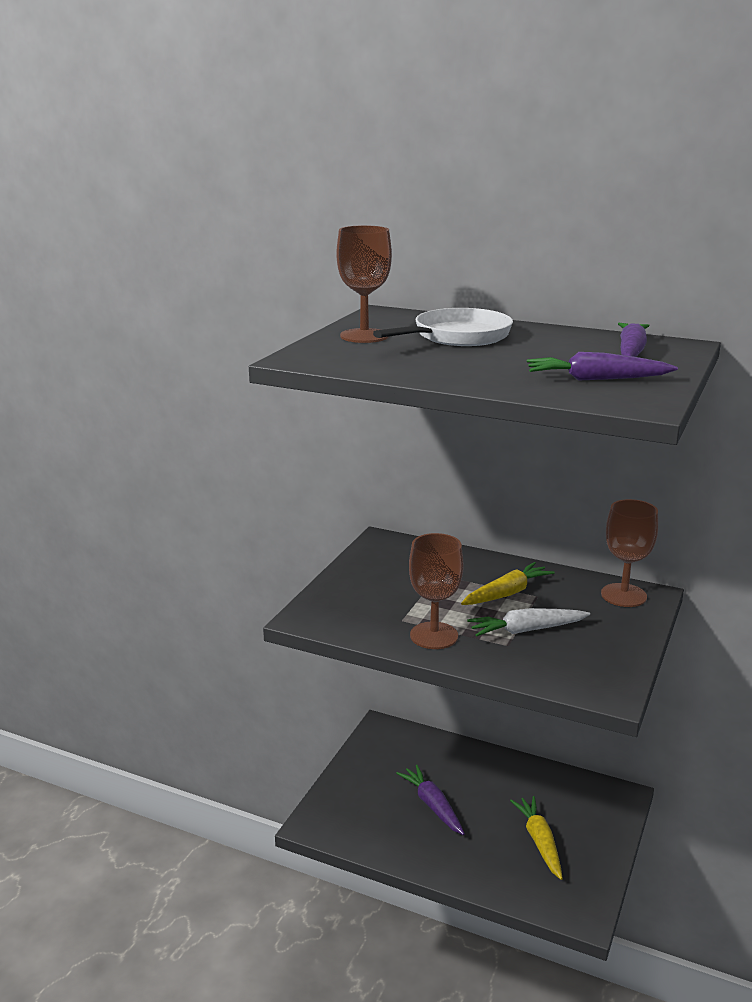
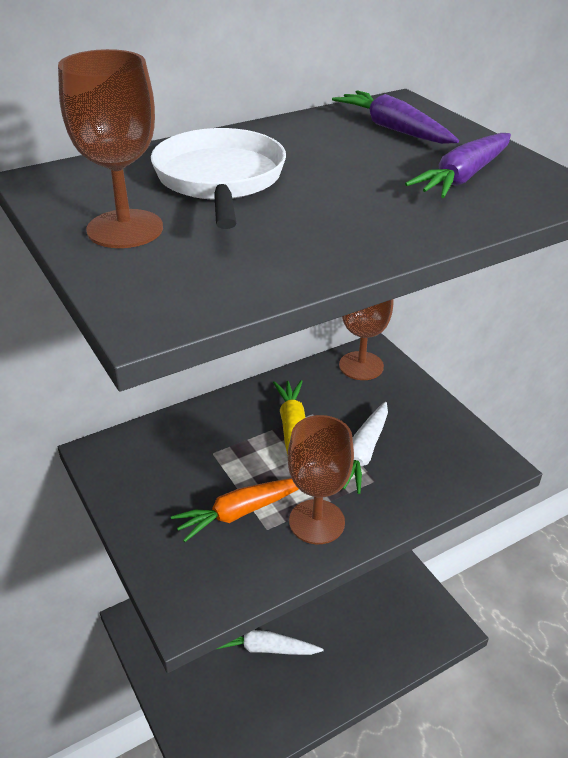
camera: 55 degrees left, 15 degrees up
purple carrot [396,765,465,835] -> white carrot [215,630,323,655]
yellow carrot [510,796,563,880] -> none
none -> orange carrot [171,478,299,542]

